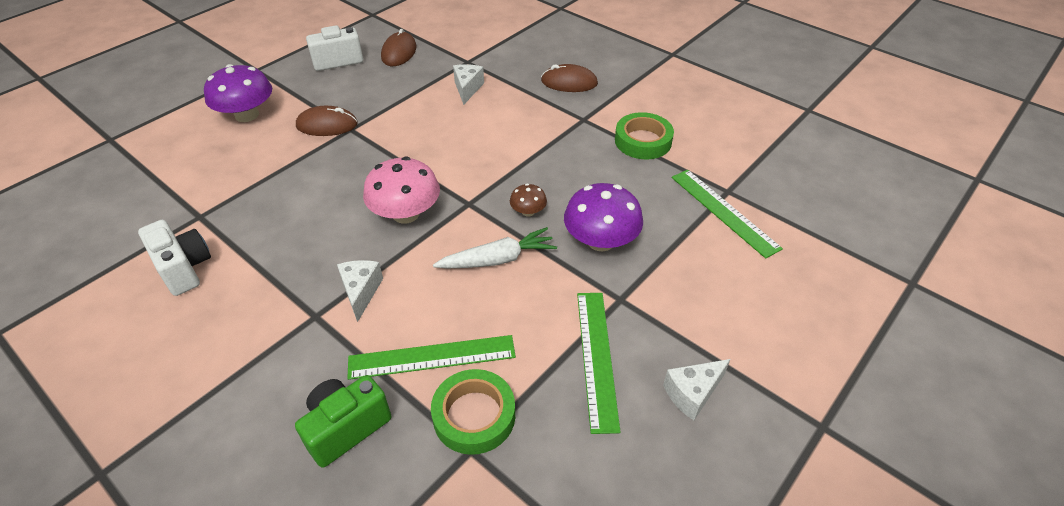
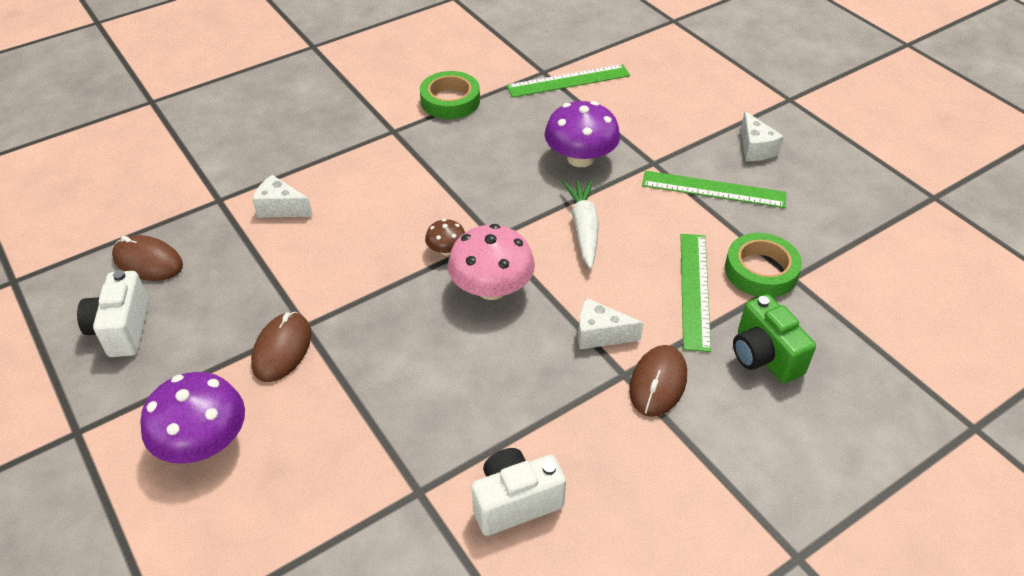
camera: 75 degrees left, 0 degrees up
brown mushroom [510,184,547,217] -> brown mushroom moved to [425,219,465,255]
brown mouse [541,64,598,92] -> brown mouse moved to [629,345,687,417]

